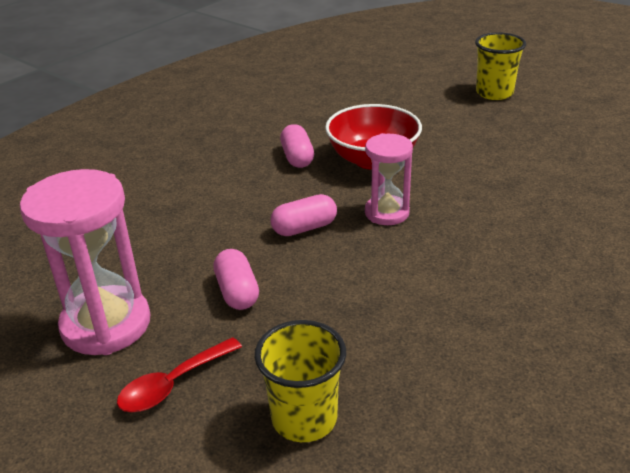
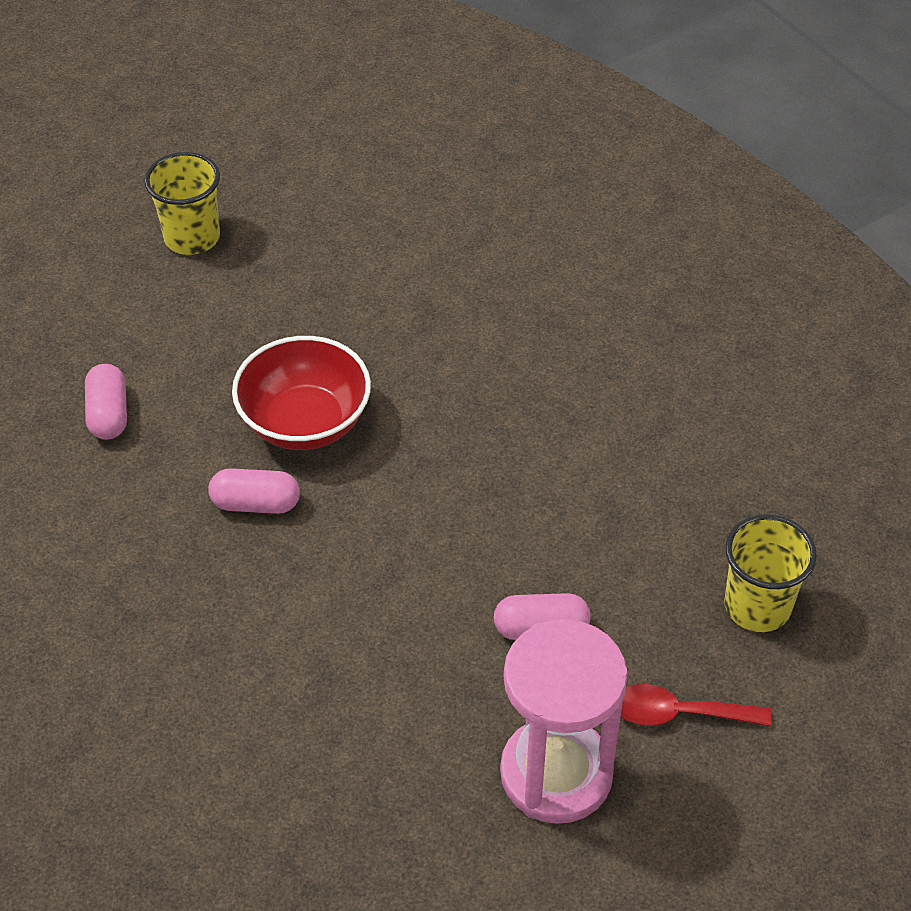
camera: 75 degrees left, 15 degrees up
red spoon [117,337,242,412] -> red spoon turned 120 degrees clockwise [621,684,772,726]
pink capsule [270,194,337,236] -> pink capsule moved to [85,364,127,440]
pink hourglass [365,133,413,225] -> none

